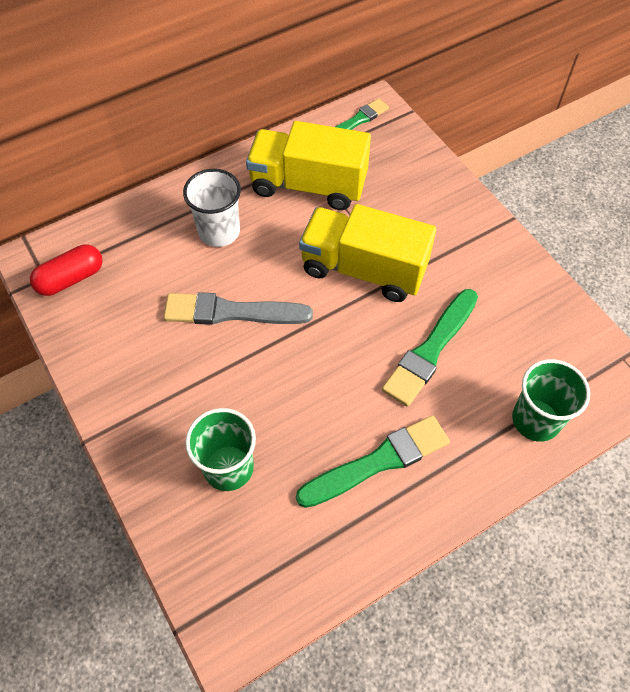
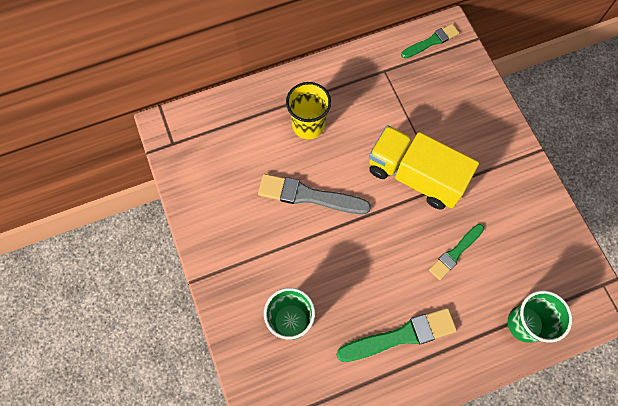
camera: 10 degrees right, 10 degrees up
red capsule [30,245,102,296] -> none
white cup [183,169,241,247] -> yellow cup [286,82,331,139]
yellow truck [246,121,371,210] -> none
green brush [382,289,478,407] -> green brush [429,224,484,280], size x0.63

